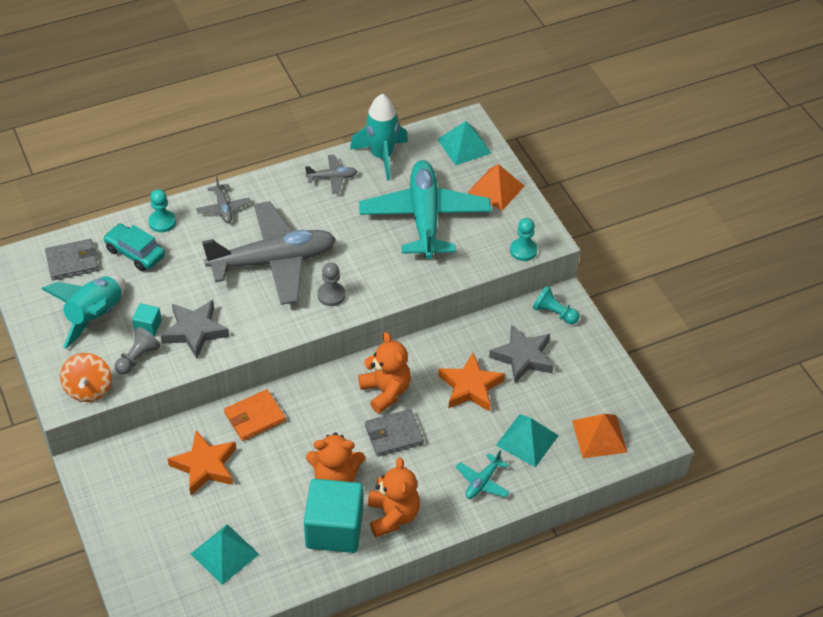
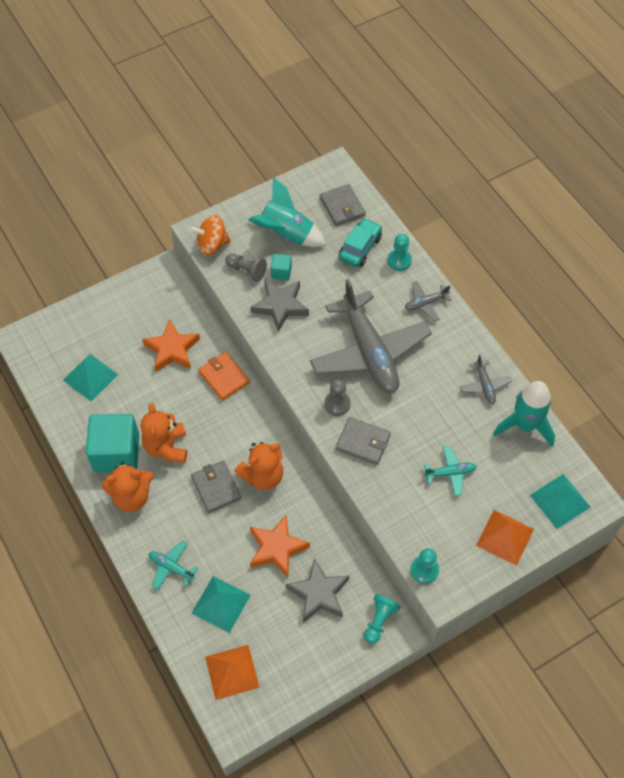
camera: 85 degrees right, 10 degrees up
turquoise plane [359,160,491,259] -> turquoise plane [424,446,477,496], size x0.41
none -> grey wallet [336,417,391,465]

